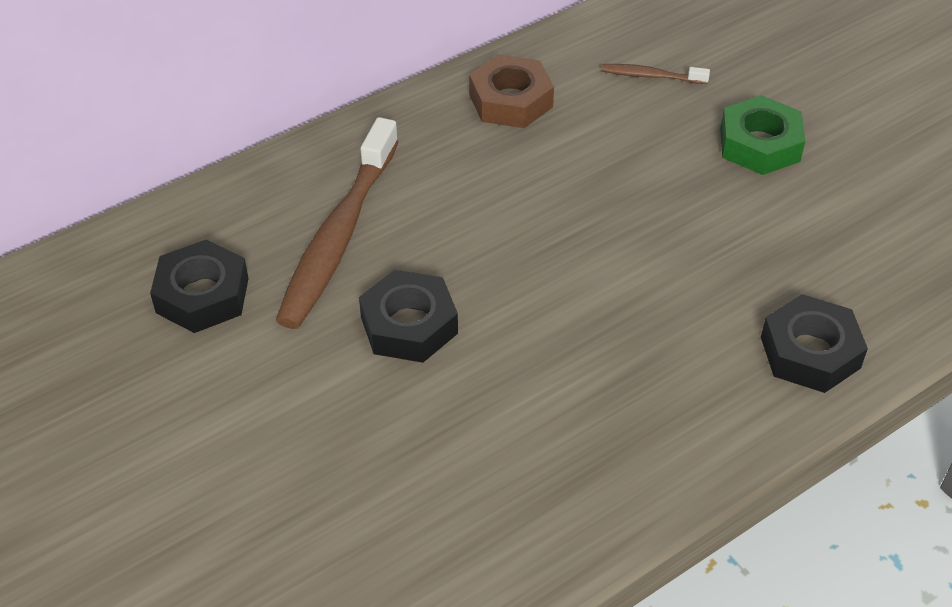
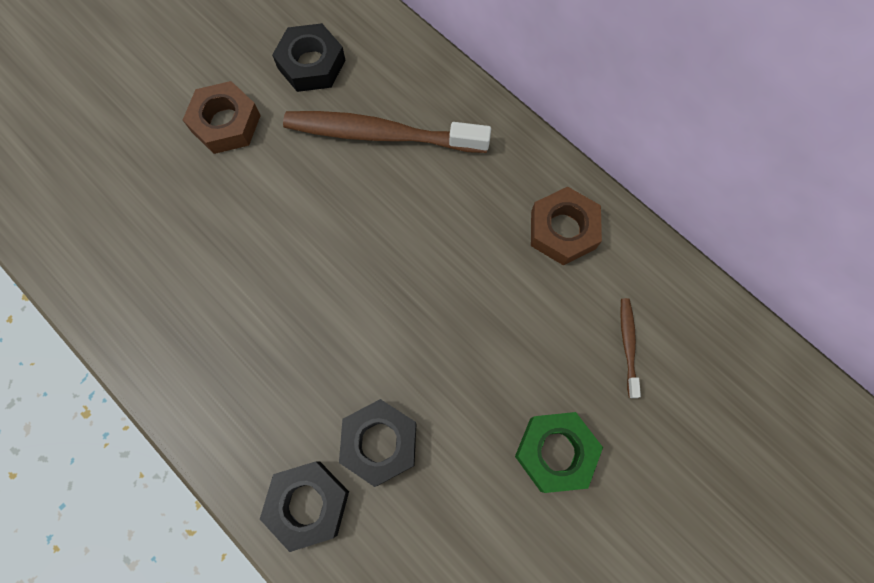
camera: 80 degrees right, 25 degrees up
black nut [359,270,458,363] -> black nut moved to [339,399,416,487]
none -> brown nut [183,81,261,154]

